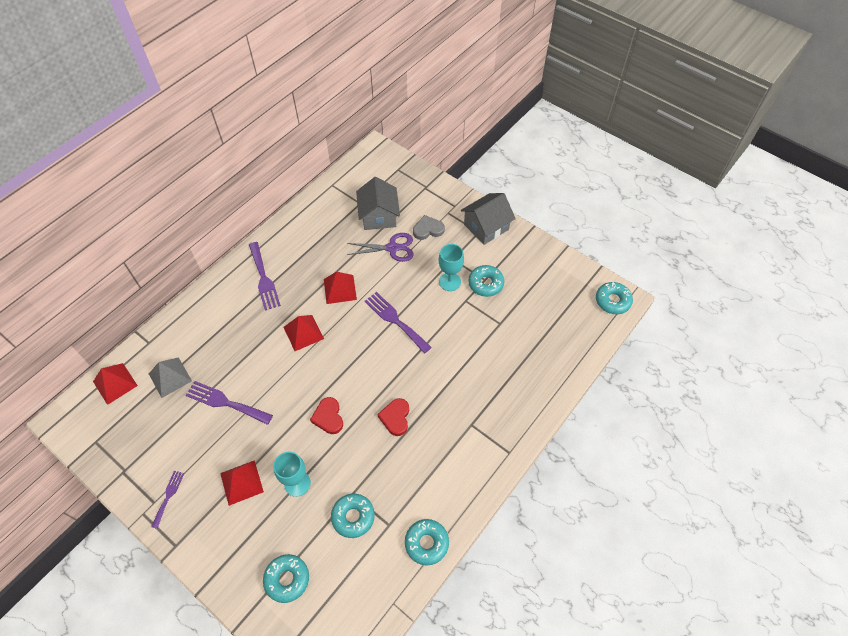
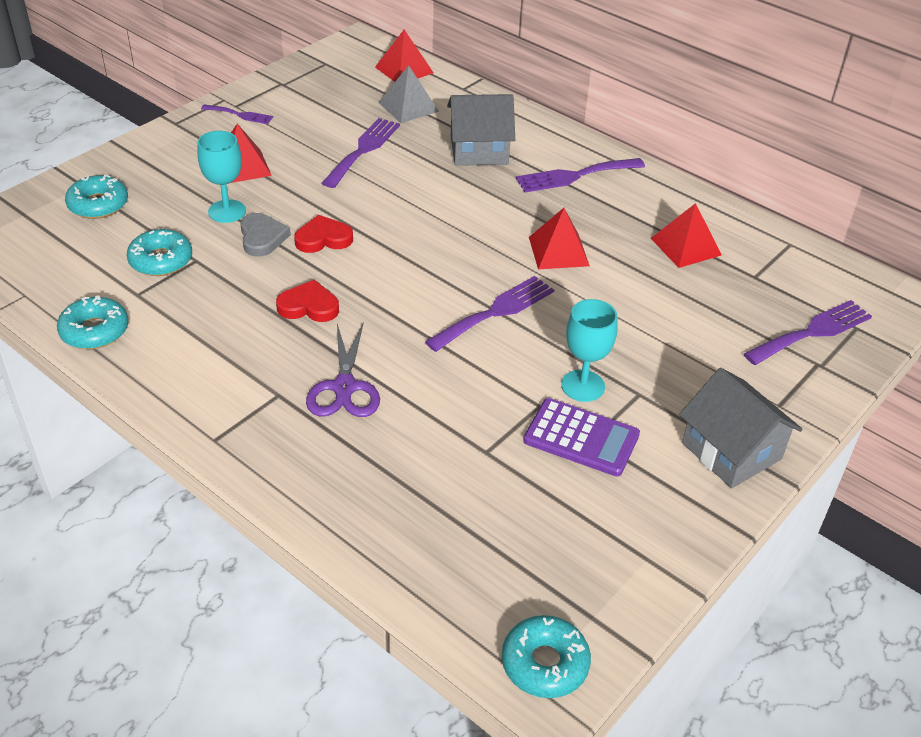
camera: 90 degrees right, 15 degrees down
red pyramid [284,315,324,351] -> red pyramid moved to [651,203,722,268]
purple scissors [347,233,414,262] -> purple scissors moved to [306,322,380,417]
grey house [356,177,400,230] -> grey house moved to [447,94,515,166]
grey heart [413,215,445,240] -> grey heart moved to [241,213,291,257]
turquoise donut [468,265,504,297] -> purple calculator [523,398,640,477]
none -> purple fork [744,300,872,365]

